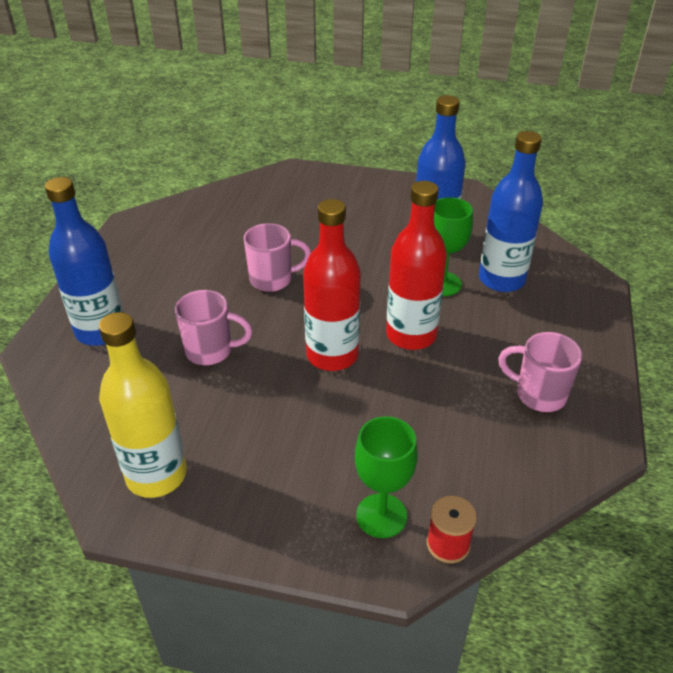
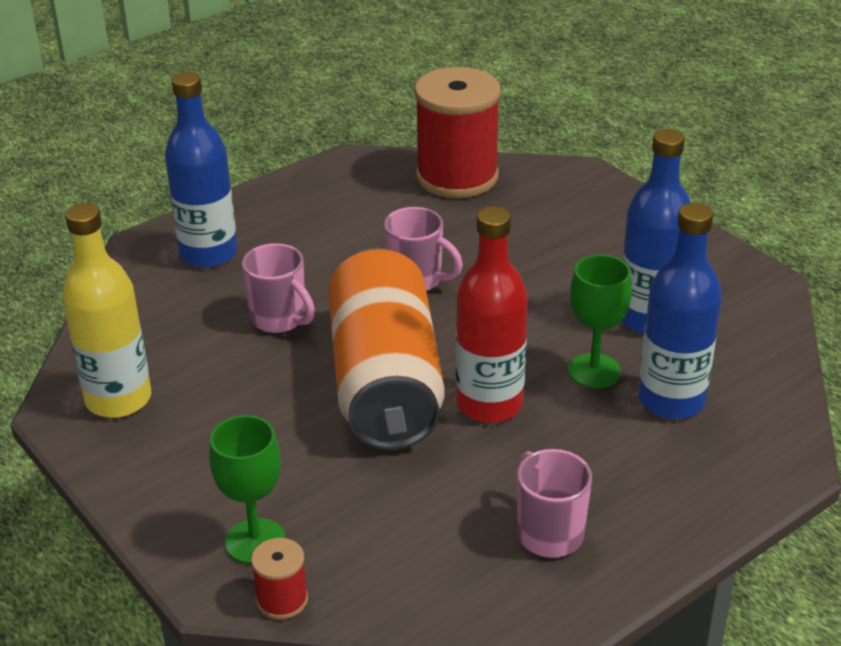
camera: 40 degrees right, 5 degrees down
red bottle [303,199,361,371] -> orange can [328,248,445,450]
none -> red spool [414,67,501,198]

